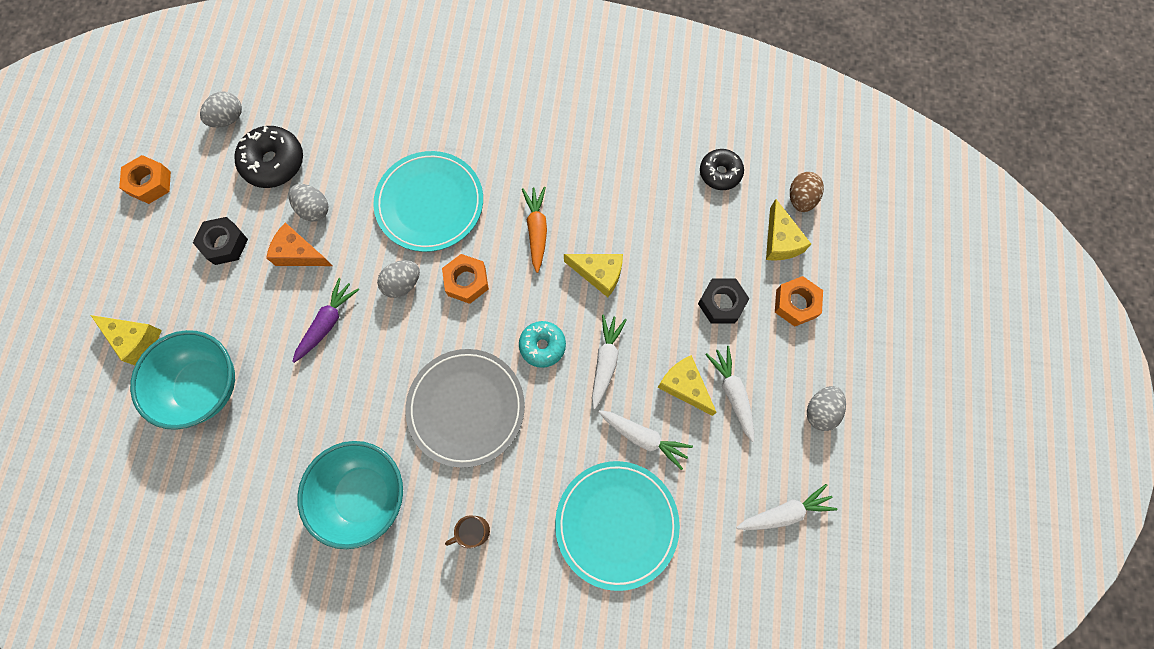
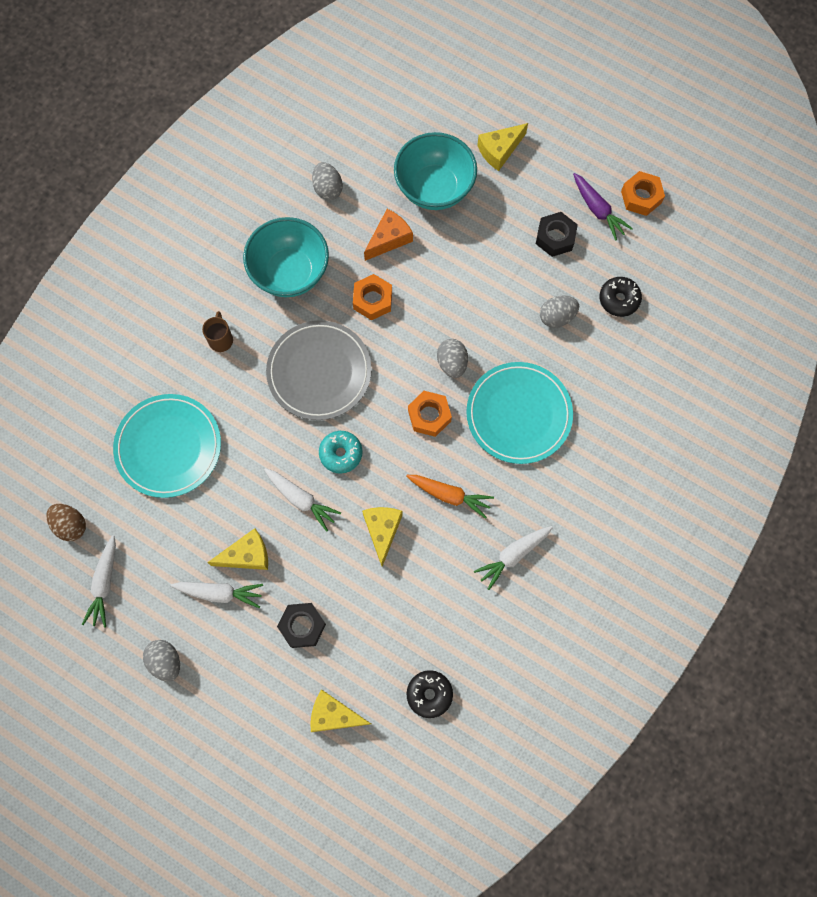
camera: 115 degrees right, 0 degrees up
grey egg [200,91,242,128] -> grey egg moved to [312,162,343,200]
black donut [234,126,303,188] -> black donut [599,277,642,317], size x0.67
orange cheese [266,222,332,266] -> orange cheese moved to [364,209,413,261]
purple carrot [292,278,359,363] -> purple carrot moved to [573,173,633,241]
yellow cheese [564,254,623,297] -> yellow cheese turned 135 degrees clockwise [362,507,403,567]
white carrot [599,410,693,470] -> white carrot moved to [474,526,553,590]
orange nut [775,276,823,327] -> orange nut moved to [353,274,392,320]
brown egg [790,172,824,212] -> brown egg moved to [46,504,86,541]

